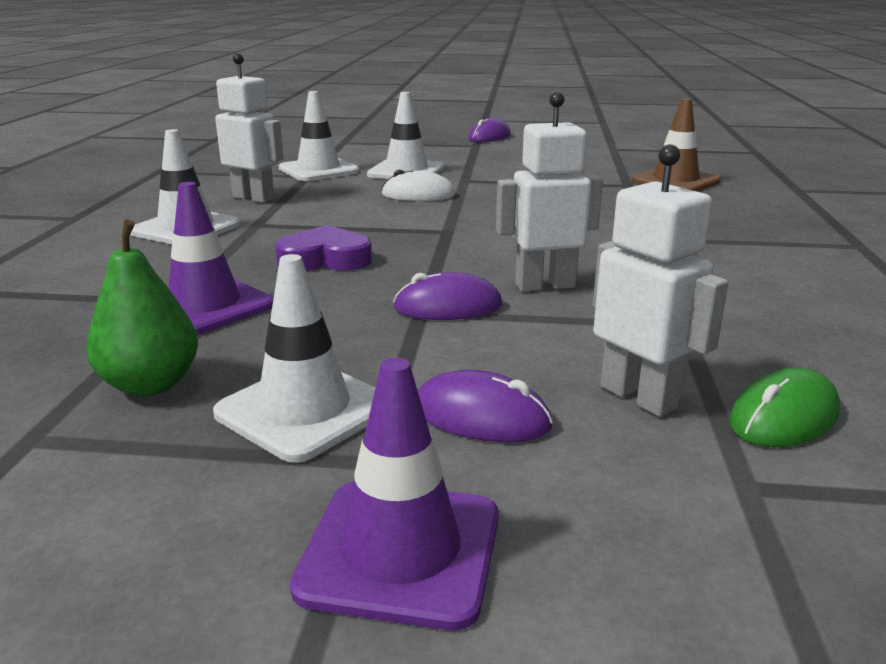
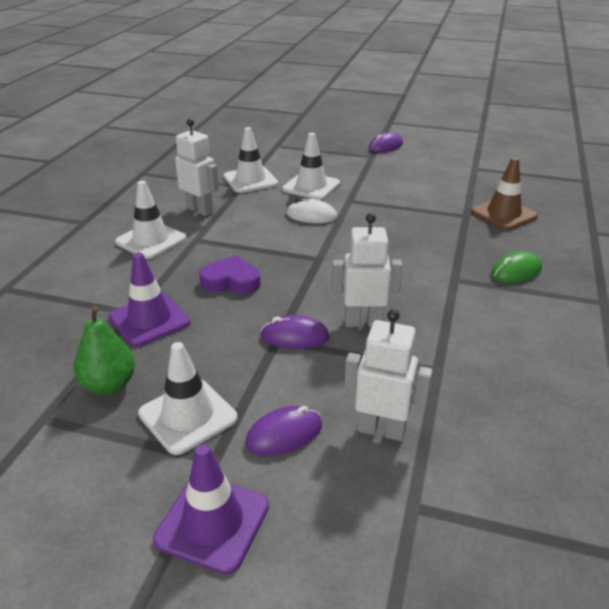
camera: 10 degrees right, 10 degrees up
purple mouse [418,370,553,442] -> purple mouse turned 60 degrees counterclockwise [245,406,322,456]
white robot [593,144,729,417] -> white robot turned 45 degrees counterclockwise [344,309,433,441]
green mouse [729,368,840,447] -> green mouse moved to [491,251,542,283]

